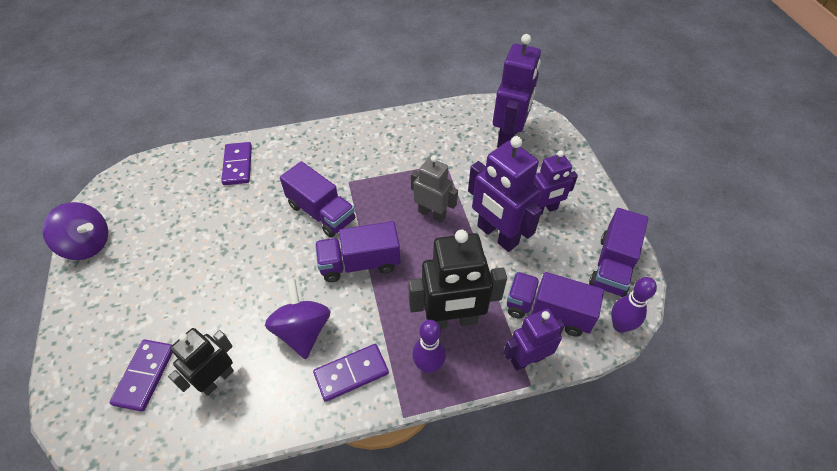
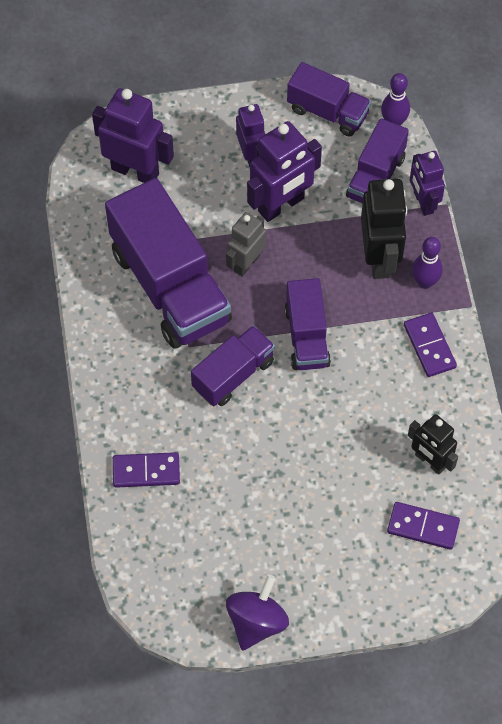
camera: 85 degrees left, 10 degrees up
purple spinning top [265,279,330,359] -> none
none -> purple truck [105,178,232,349]

